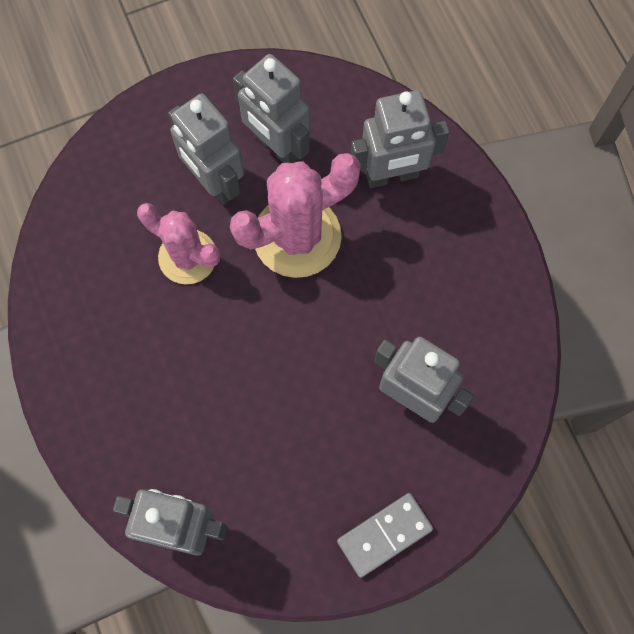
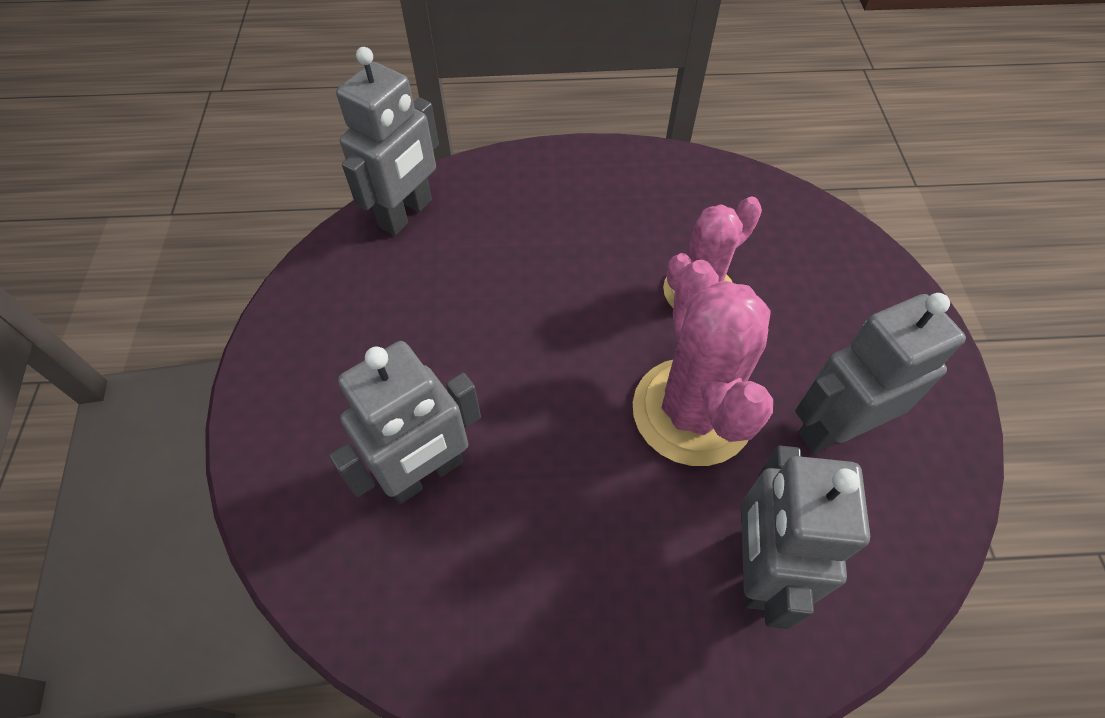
camera: 110 degrees right, 15 degrees down
grey robot [168,93,244,205] -> none
grey domino [337,493,433,578] -> none

